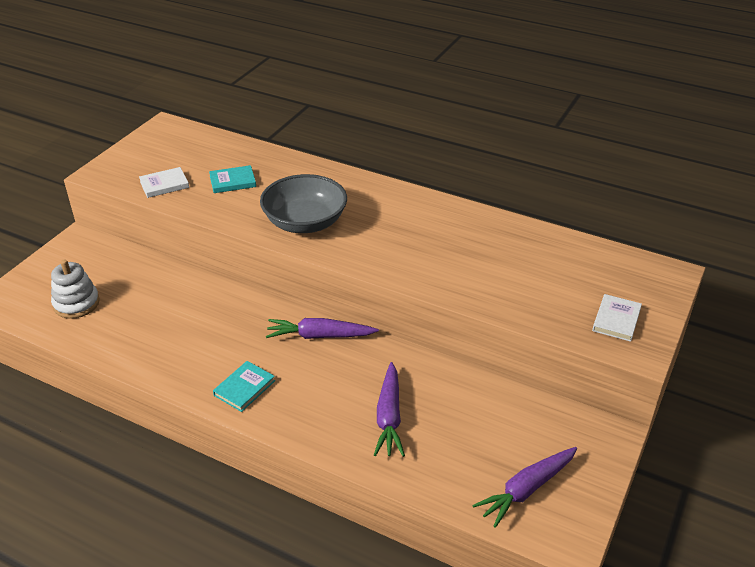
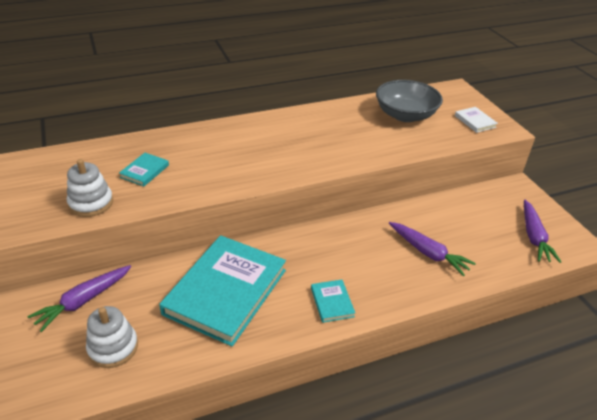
camera: 50 degrees left, 0 degrees up
white book [139,167,189,198] -> white stacking toy [67,159,113,217]
grey bowl [260,174,347,233] -> grey bowl moved to [376,80,443,122]
purple carrot [266,318,379,339] -> purple carrot moved to [27,265,131,332]
none -> turquoise book [159,235,286,347]

